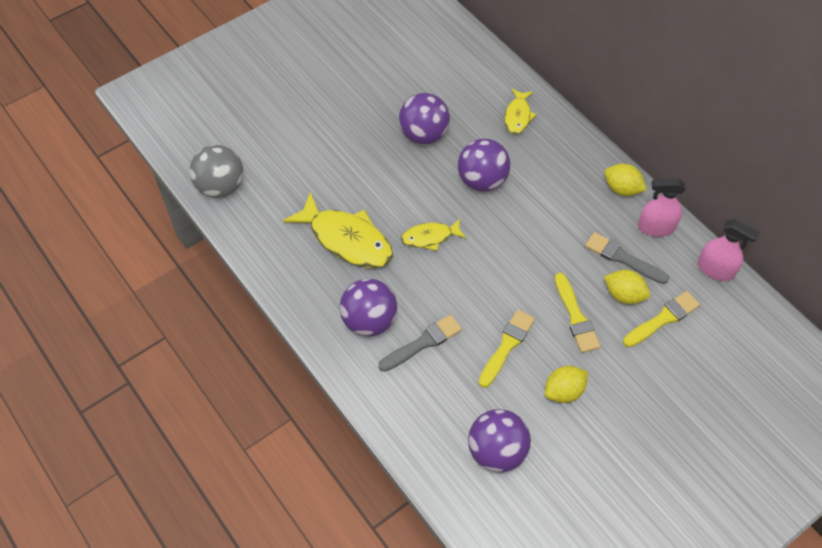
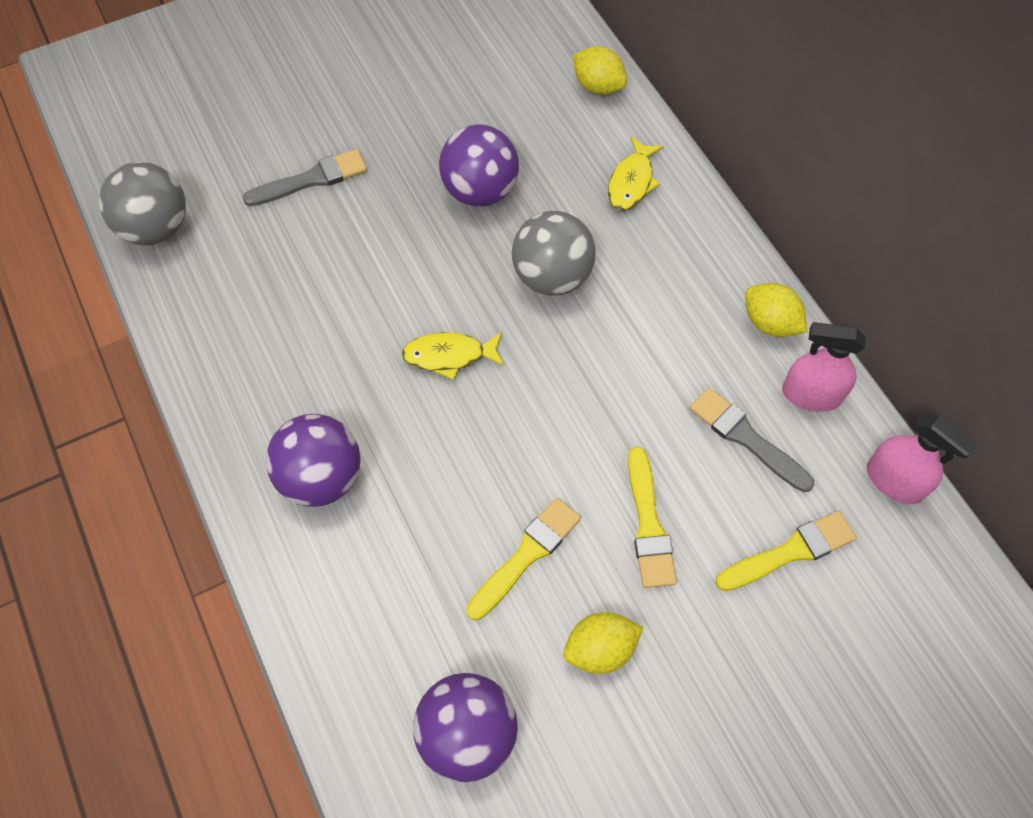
camera: 10 degrees right, 5 degrees up
yellow fish [283,191,393,268] -> none
grey brush [378,314,462,372] -> grey brush moved to [242,149,367,206]
purple ball [458,139,510,192] -> grey ball [512,211,595,296]
yellow lemon [604,270,650,304] -> yellow lemon moved to [573,46,627,95]

